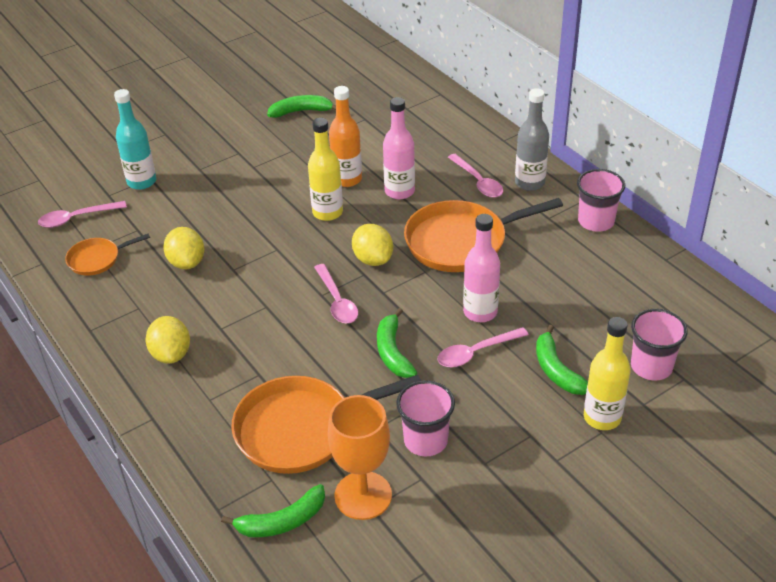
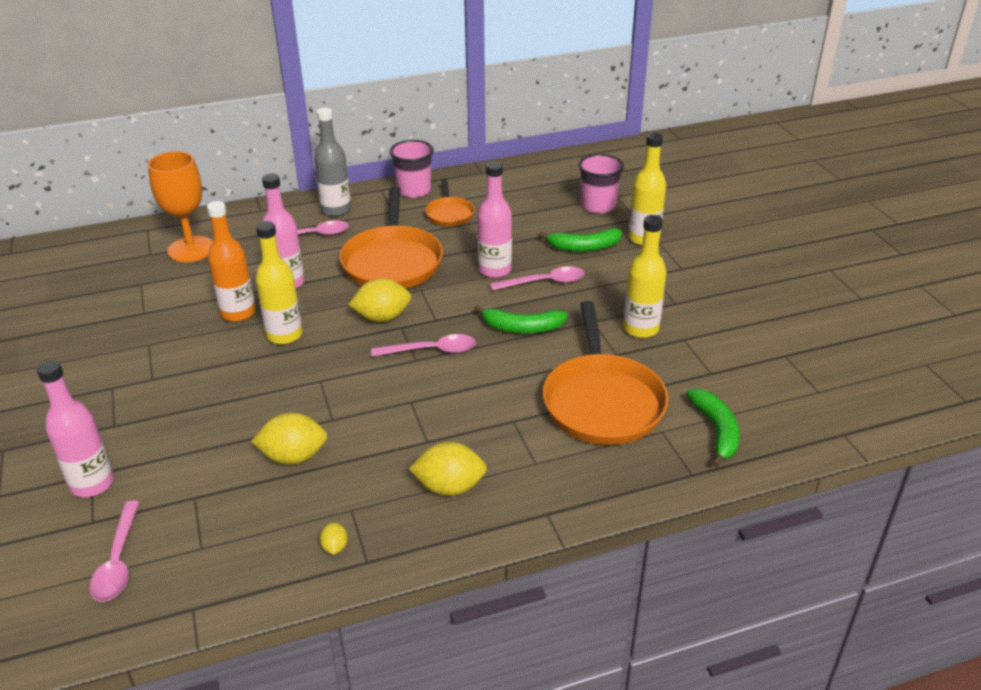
camera: 75 degrees left, 5 degrees down
orange pan [65,234,150,276] -> orange pan moved to [425,178,475,226]
turquoise bottle [114,89,156,190] -> pink bottle [37,360,114,497]
green banana [267,95,336,118] -> none
orange goblet [328,395,392,520] -> orange goblet moved to [148,151,213,262]
pink cup [396,380,455,456] -> yellow bottle [623,215,666,338]
pink spoon [437,327,529,367] -> pink spoon turned 90 degrees counterclockwise [490,266,585,291]
none -> yellow lemon [320,522,348,555]

